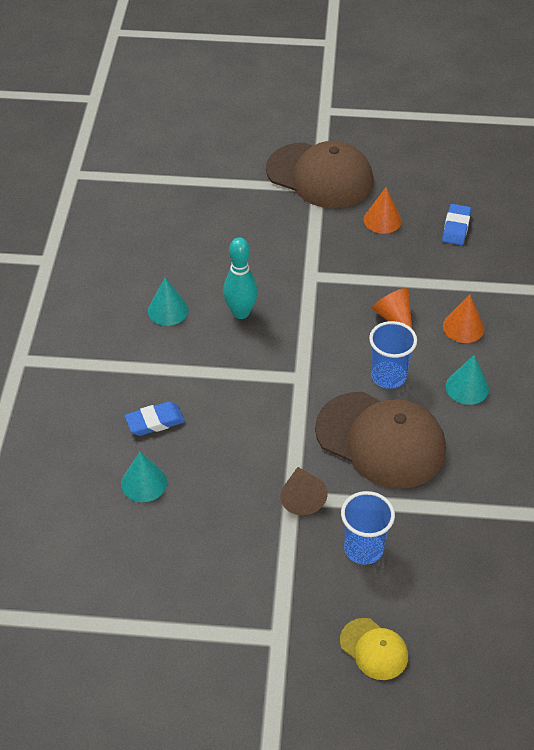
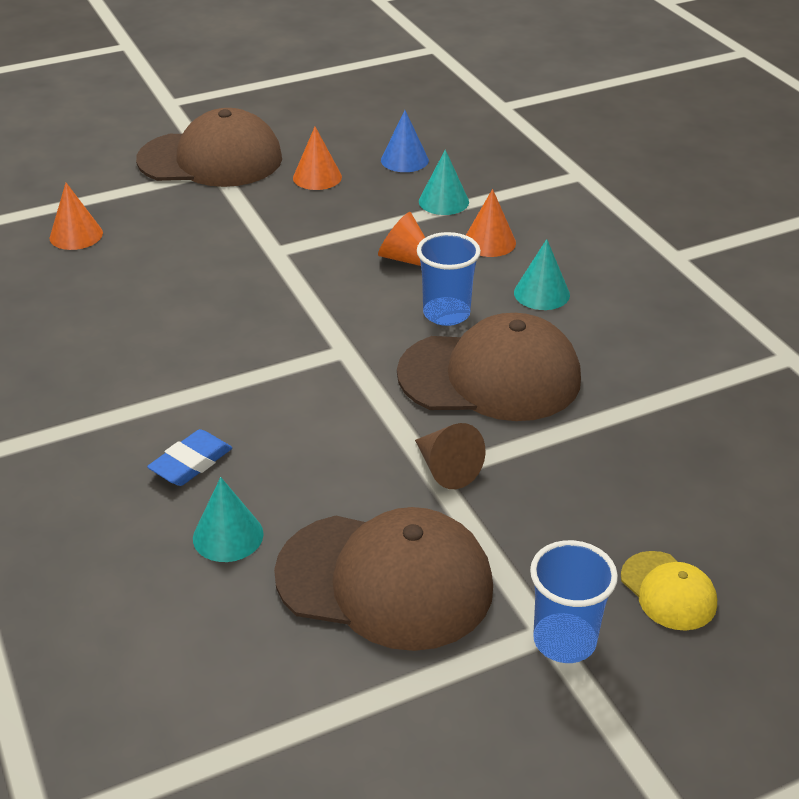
camera: 30 degrees left, 10 degrees down
turquoise cone [148,277,189,326] -> turquoise cone moved to [419,150,469,215]
turquoise bowling pin [223,238,258,319] -> none
yellow cap [340,618,408,680] -> yellow cap turned 45 degrees clockwise [621,551,717,630]
blue cup [341,491,395,565] -> blue cup moved to [530,540,618,663]
blue eraser [442,204,471,245] -> blue cone [381,110,429,172]
none -> orange cone [50,183,103,250]
none -> brown cap [274,507,493,651]

